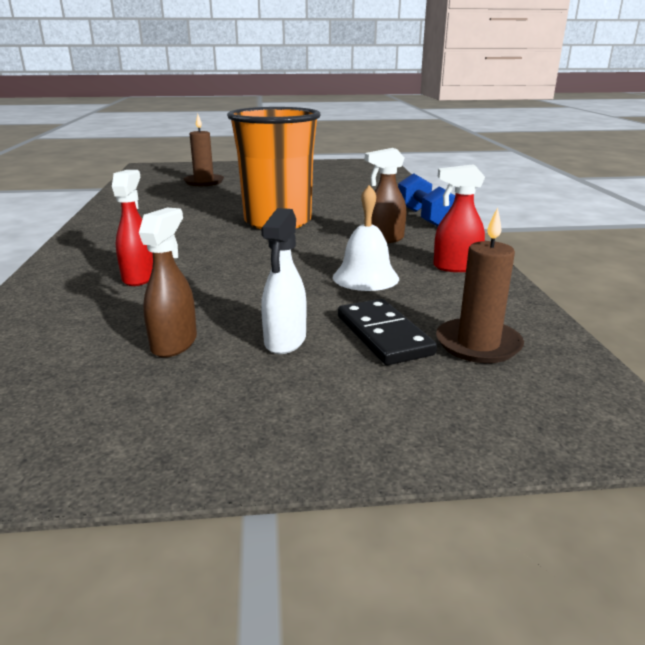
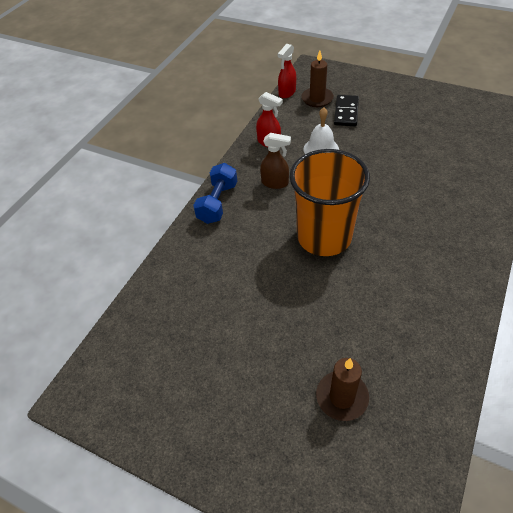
camera: 145 degrees left, 25 degrees up
red spray bottle [112,170,153,286] -> red spray bottle moved to [278,44,296,98]
brown spray bottle [139,208,197,358] -> none
white spray bottle [261,208,307,354] -> none

